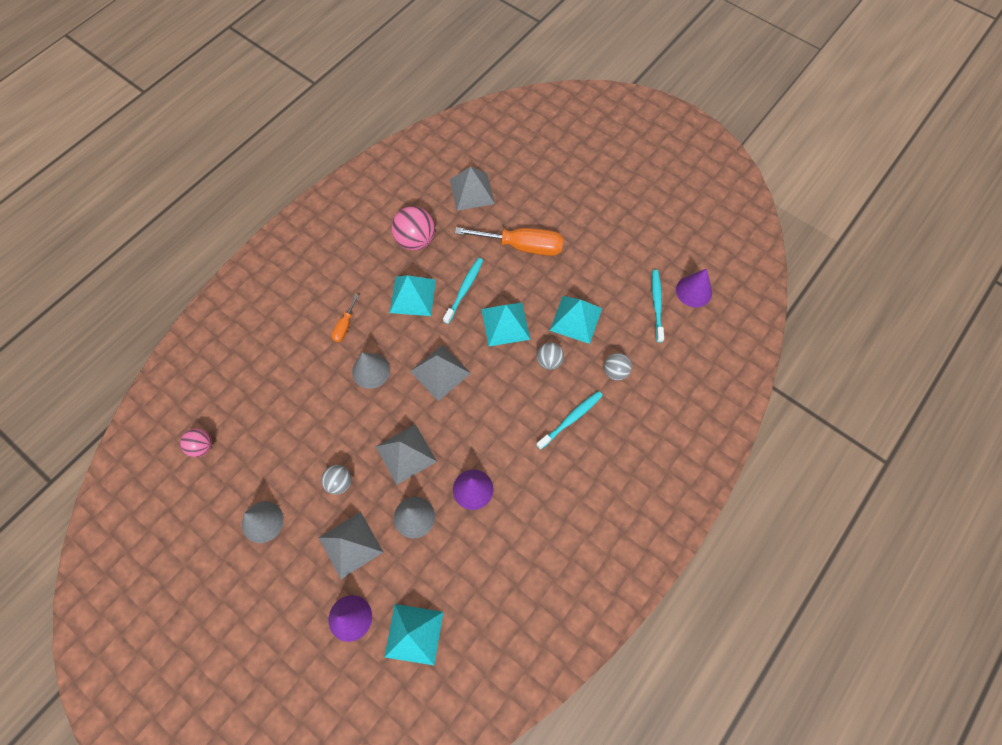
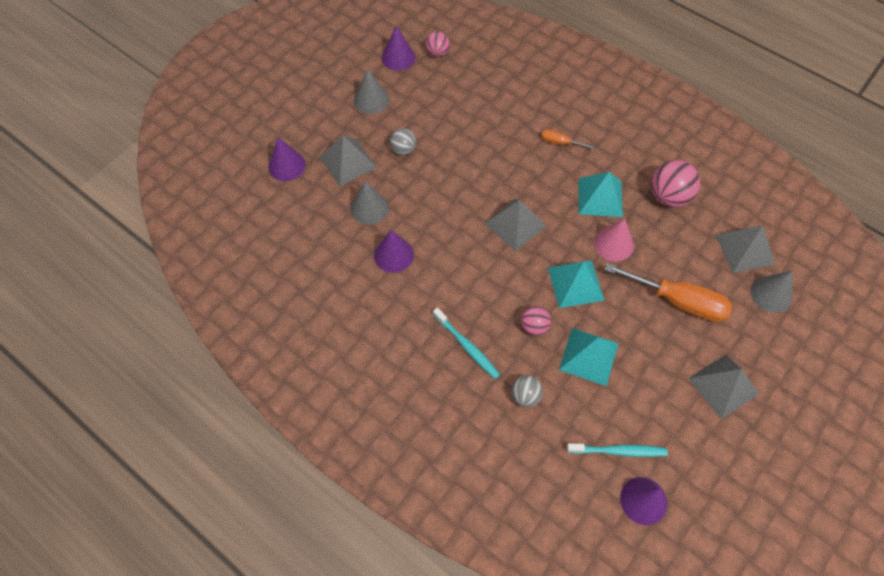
camera: 90 degrees right, 5 degrees down
grey cone [352,352,390,389] -> grey cone moved to [750,271,793,313]
grey pyramid [376,424,437,485] -> grey pyramid moved to [688,355,759,419]
turquoise pyramid [384,604,443,665] -> none
turquoise toothbrush [443,258,483,324] -> pink cone [594,218,634,261]
orange screwdriver [455,227,564,256] -> orange screwdriver turned 75 degrees counterclockwise [605,263,732,322]
grey ball [537,342,564,370] -> pink ball [521,306,551,336]
none -> purple cone [382,26,415,71]

